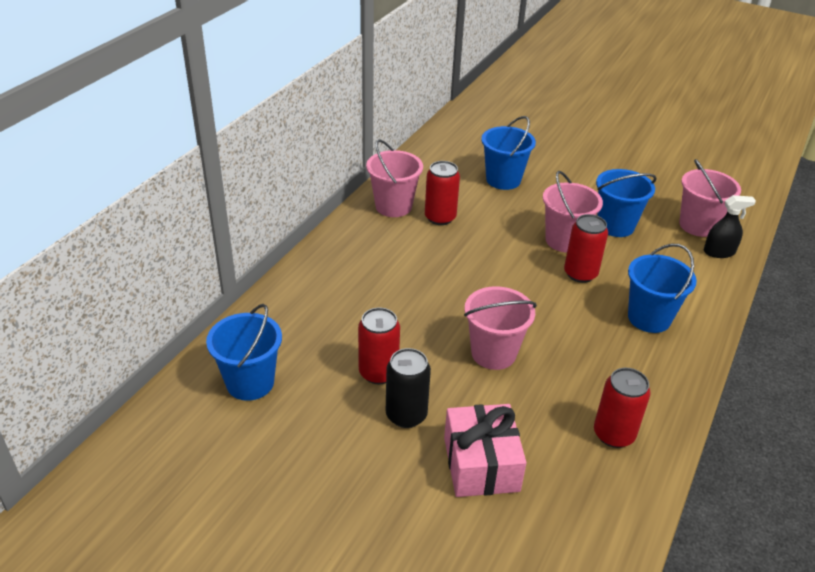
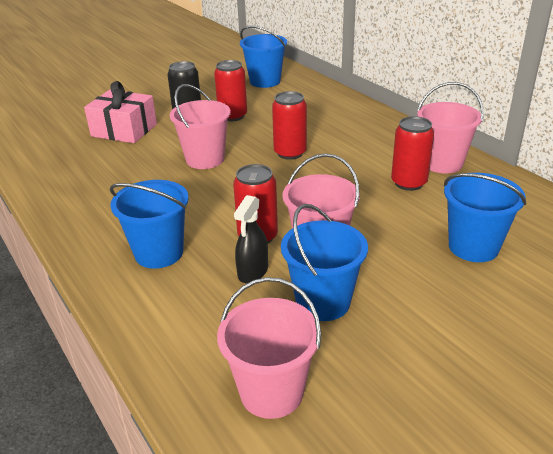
camera: 120 degrees right, 5 degrees down
red can [594,368,651,448] -> red can moved to [272,91,307,160]
black spray bottle [704,195,756,258] -> black spray bottle moved to [234,195,268,284]

